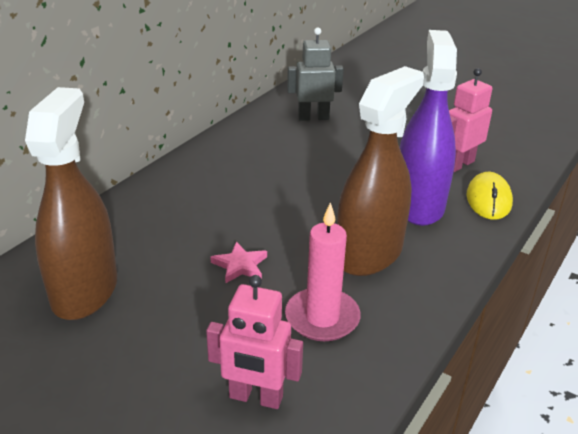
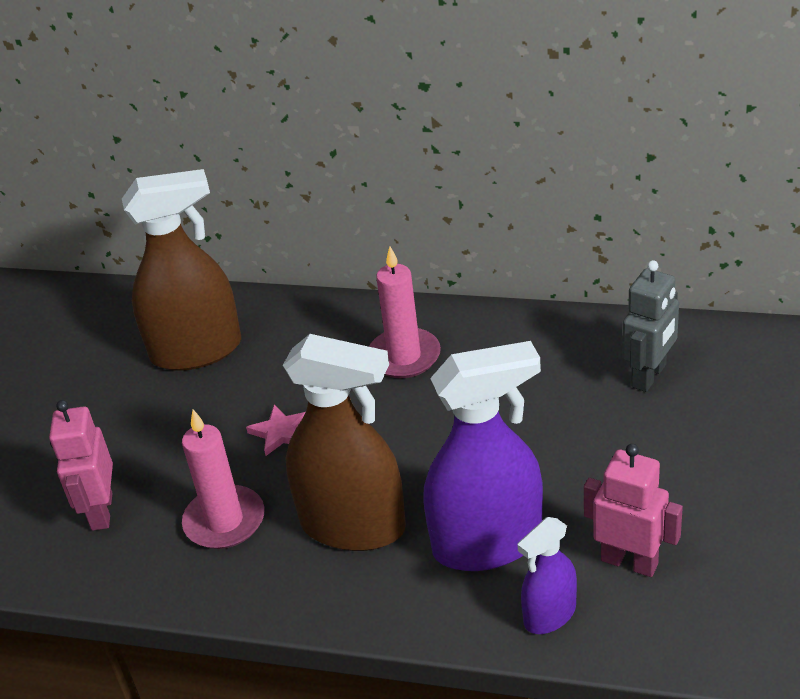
camera: 75 degrees right, 5 degrees up
grey robot [287,27,344,121] -> grey robot turned 60 degrees clockwise [622,260,679,392]
yellow mouse [466,172,513,220] -> purple spray bottle [517,517,577,634]
none -> pink candle [369,246,441,378]

